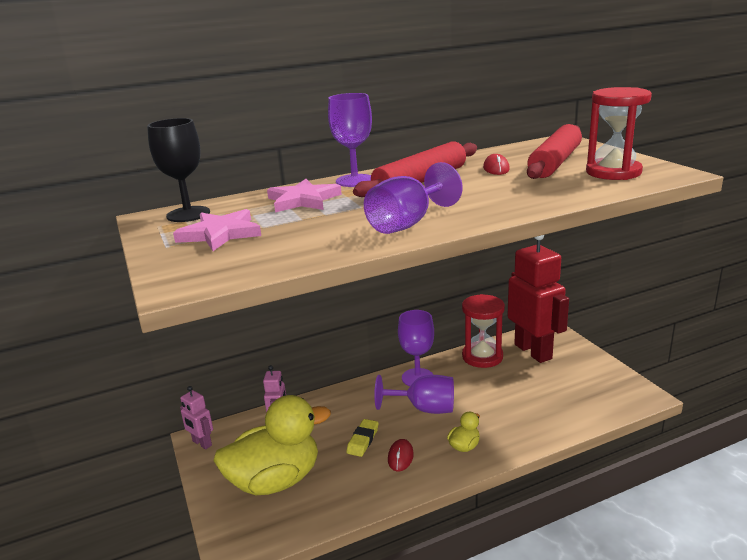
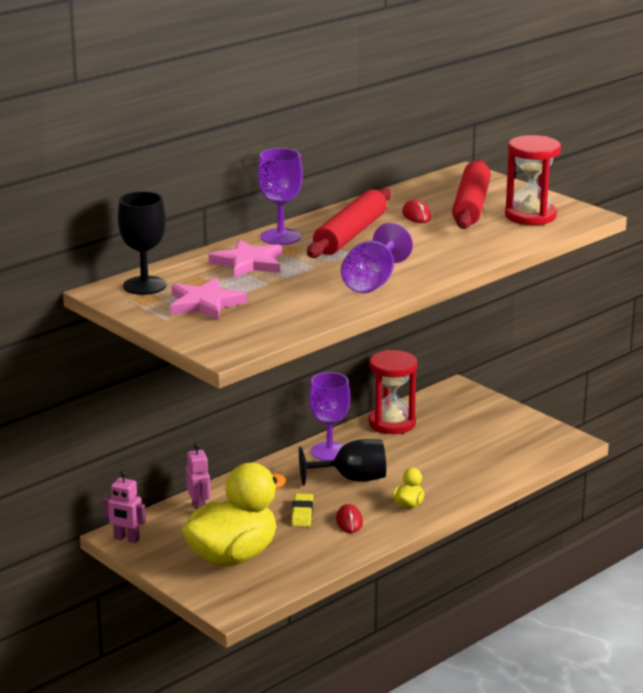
camera: 20 degrees left, 0 degrees up
purple goblet [374,375,454,414] -> black goblet [299,439,386,485]
red robot [507,235,569,363] -> none

